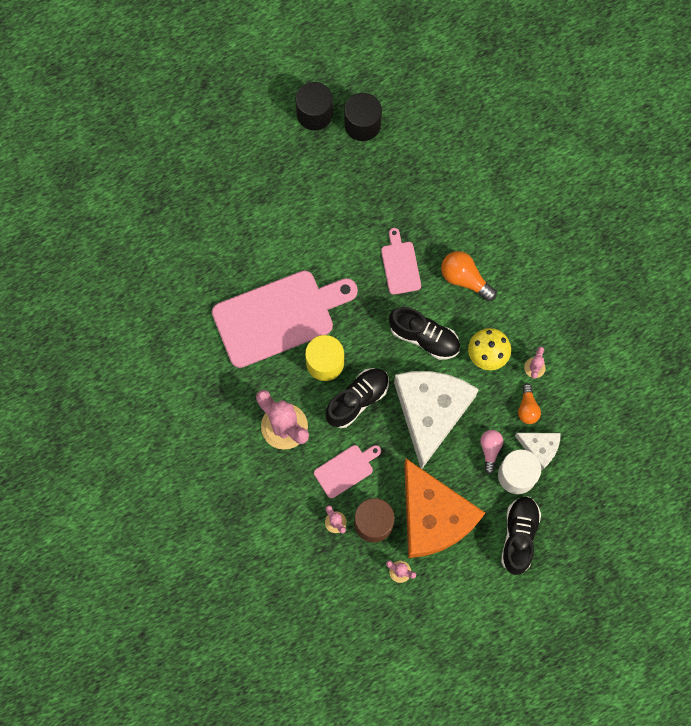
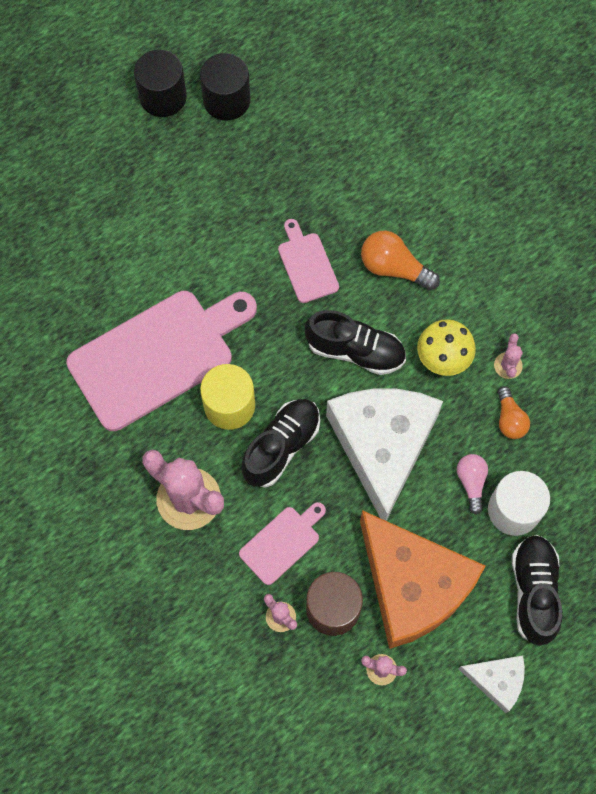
camera: 10 degrees left, 5 degrees down
white cheese [515,433,561,470] -> white cheese moved to [459,655,525,713]

